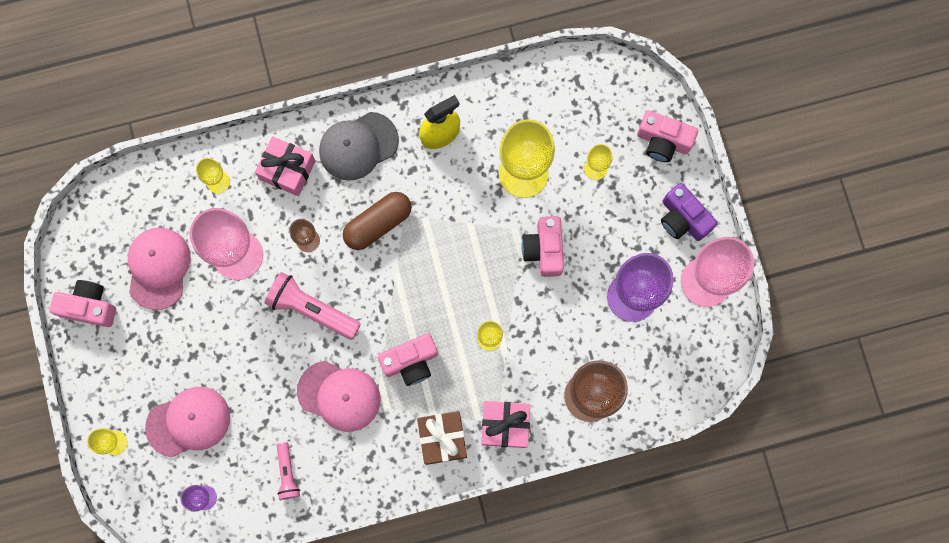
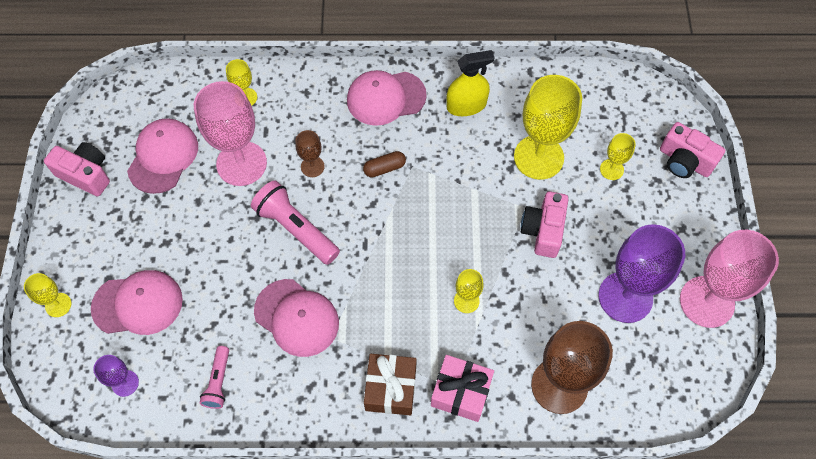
camera: 15 degrees right, 15 degrees down
pink gift [255,136,315,196] -> none
grey cap [319,112,399,181] -> pink cap [347,70,427,126]
brown capsule [343,192,412,250] -> brown capsule [363,151,406,177], size x0.57
pink camera [378,334,438,386] -> none
purple camera [661,183,718,241] -> none

